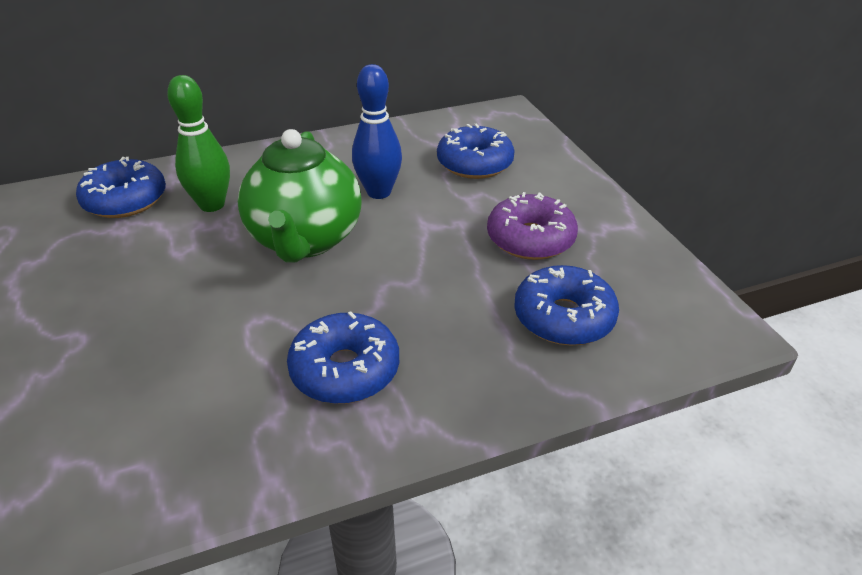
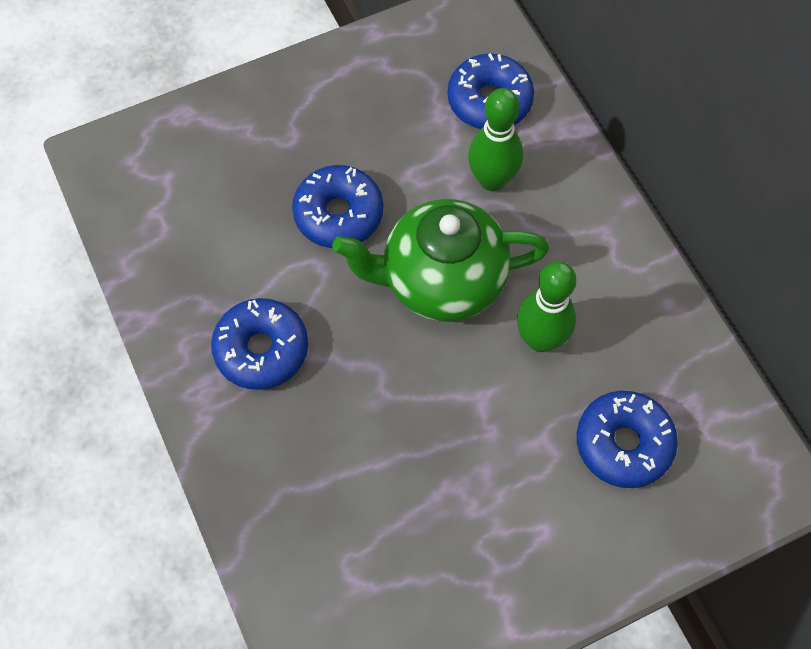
camera: 85 degrees right, 25 degrees up
blue bowling pin [352,64,402,199] -> green bowling pin [517,261,576,352]
purple donut [487,192,578,260] -> none
blue donut [514,265,619,346] -> blue donut moved to [292,165,383,248]

